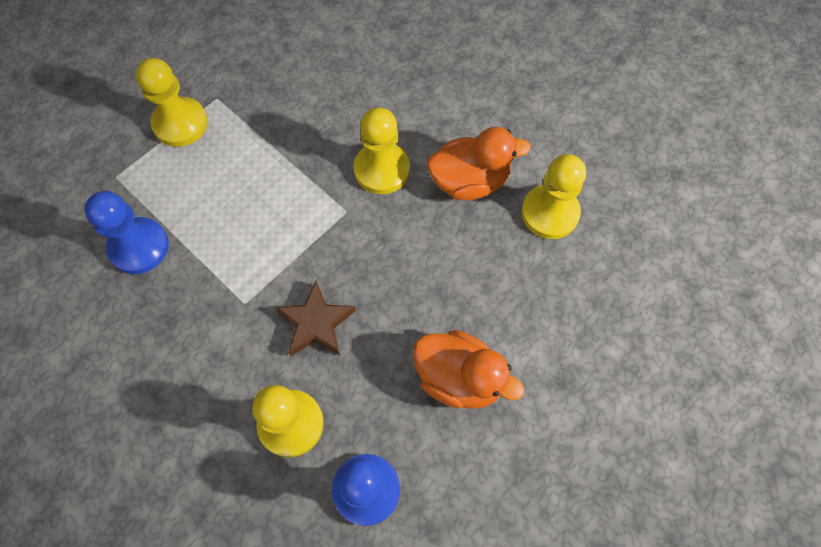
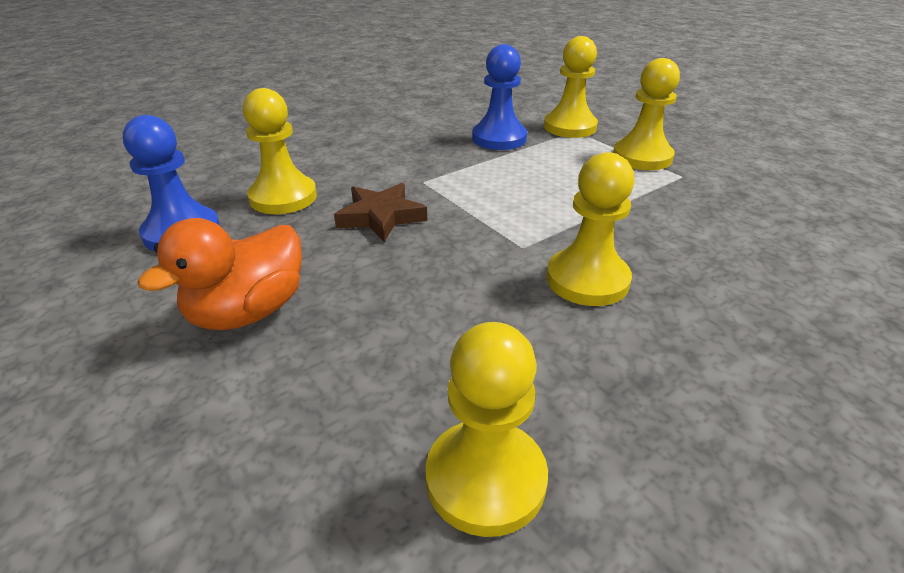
camera: 100 degrees right, 30 degrees down
orange duck [427,127,531,200] -> none
none -> yellow pawn [544,36,598,138]

